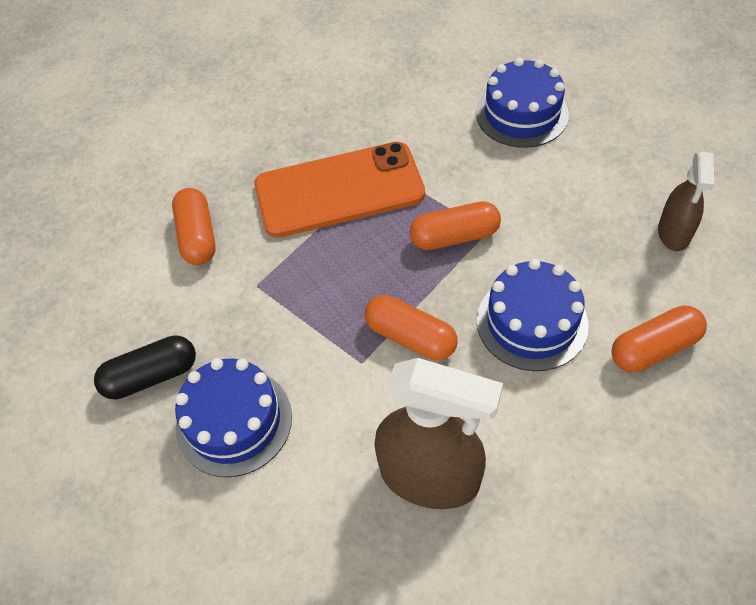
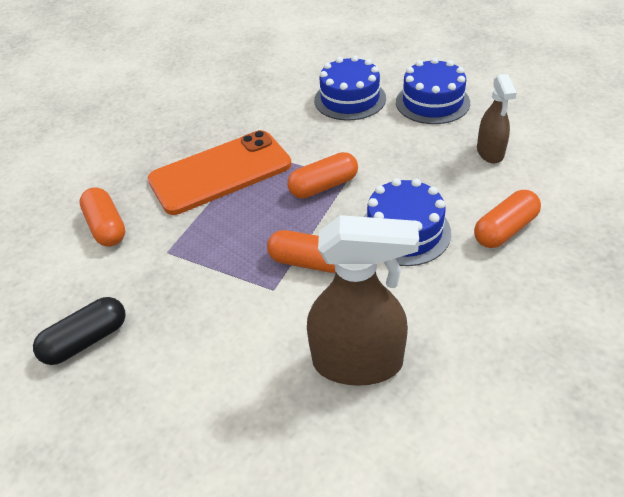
camera: 15 degrees left, 10 degrees down
blue cake [175,358,292,477] -> blue cake moved to [396,58,470,124]

